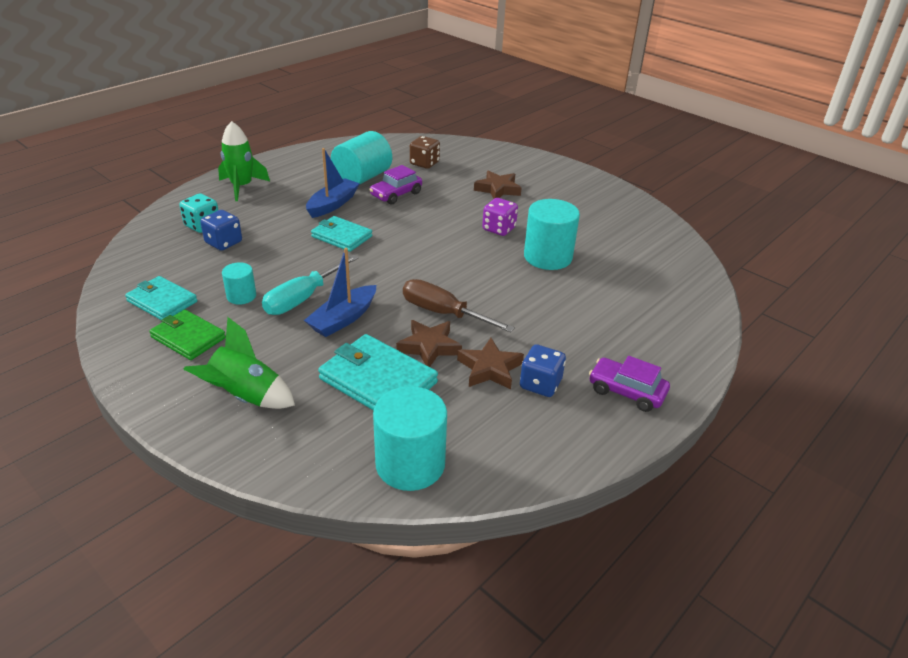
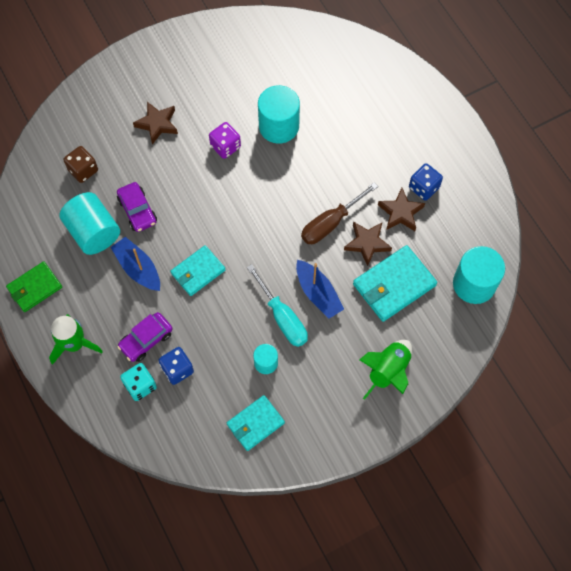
camera: 70 degrees left, 30 degrees up
green wallet [149,310,226,360] -> green wallet moved to [6,261,62,312]
purple car [589,356,670,412] -> purple car moved to [117,312,173,362]

